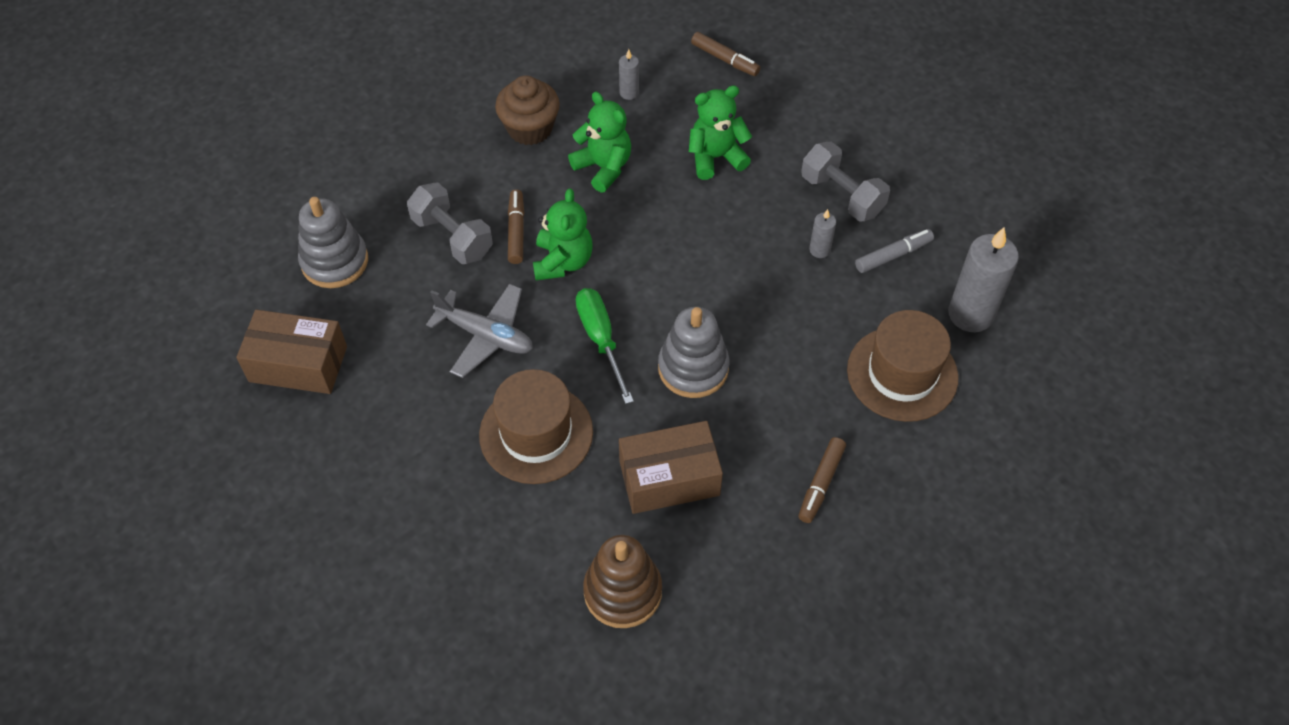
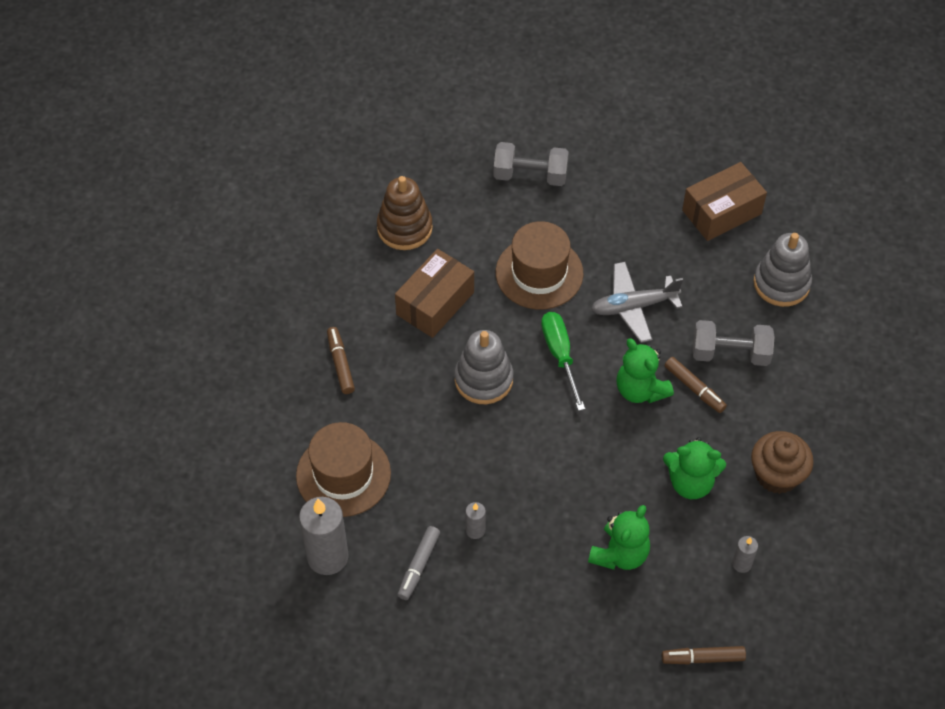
camera: 140 degrees right, 0 degrees up
green screwdriver [576,288,634,404] -> green screwdriver turned 135 degrees counterclockwise [541,312,585,411]
grey dumbbell [801,141,890,222] -> grey dumbbell moved to [494,142,569,186]

